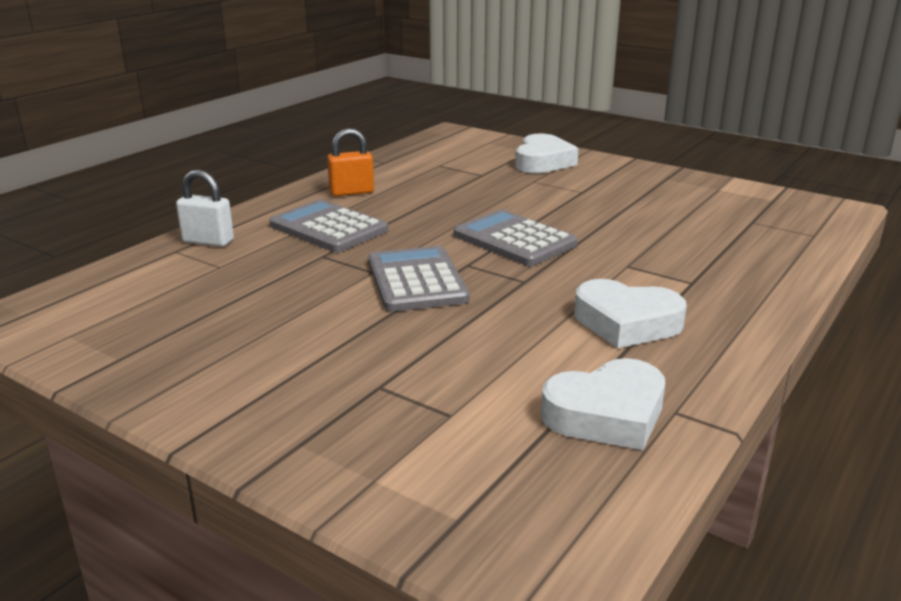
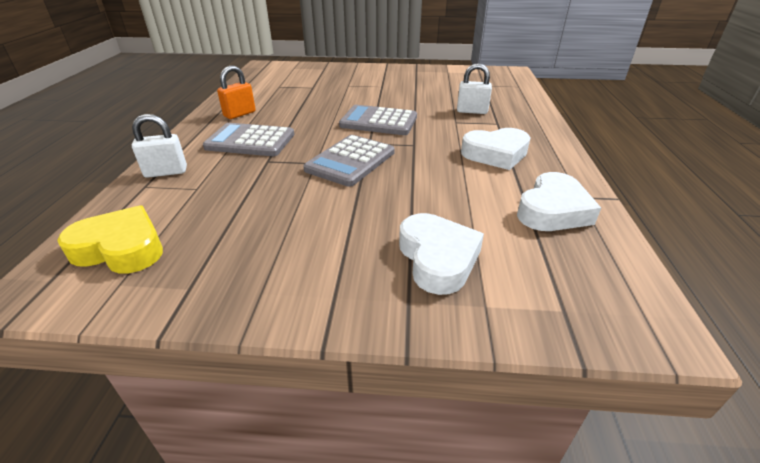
camera: 30 degrees left, 10 degrees up
grey calculator [368,246,470,312] -> grey calculator turned 105 degrees counterclockwise [303,135,394,187]
white heart [516,134,578,173] -> white heart moved to [399,213,484,295]
none -> yellow heart [57,205,163,273]
none -> white padlock [457,63,492,114]

